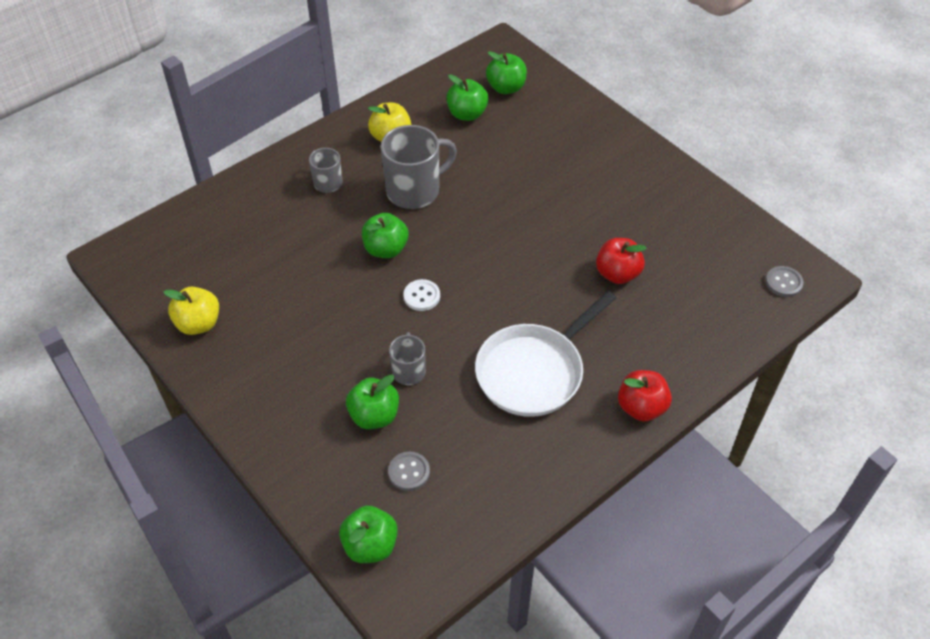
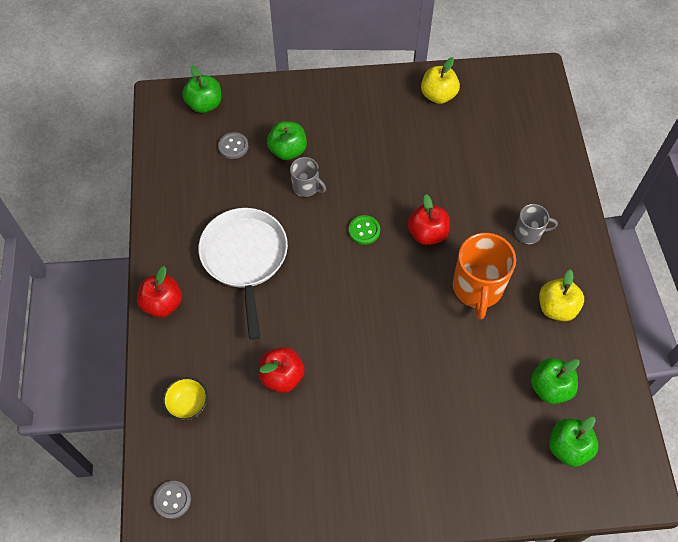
camera: 125 degrees right, 10 degrees up
green apple [362,213,409,258] -> red apple [408,194,450,245]
grey mug [381,125,457,209] -> orange mug [453,233,516,320]
white button [403,279,440,311] -> green button [349,215,380,245]
none -> yellow bowl [163,377,208,420]

